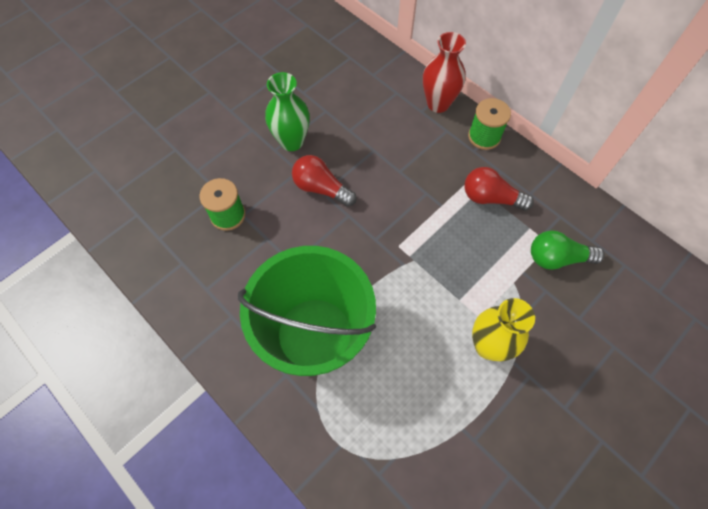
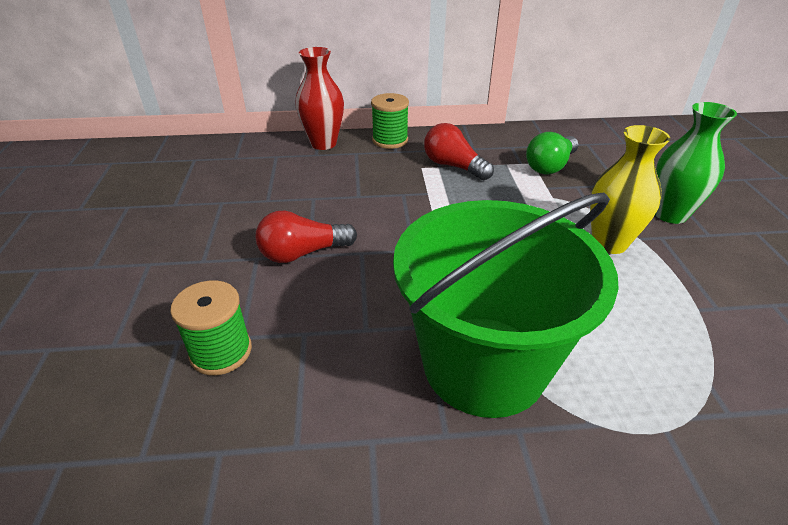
camera: 50 degrees left, 25 degrees down
green vase [265,72,310,151] -> green vase moved to [655,102,737,224]
red light bulb [464,167,534,211] -> red light bulb turned 75 degrees clockwise [424,123,494,180]

